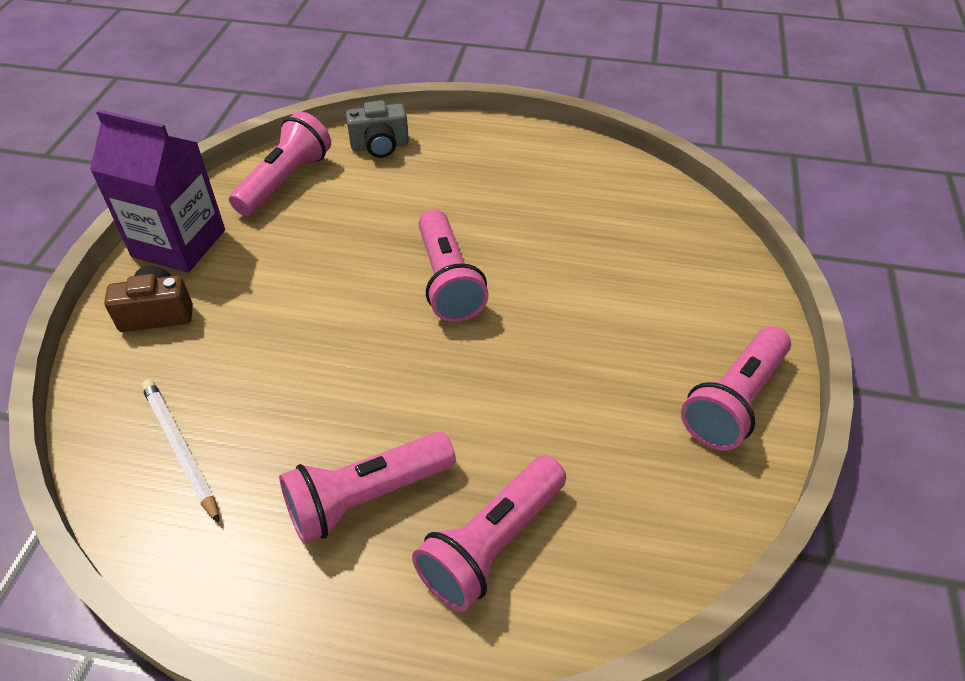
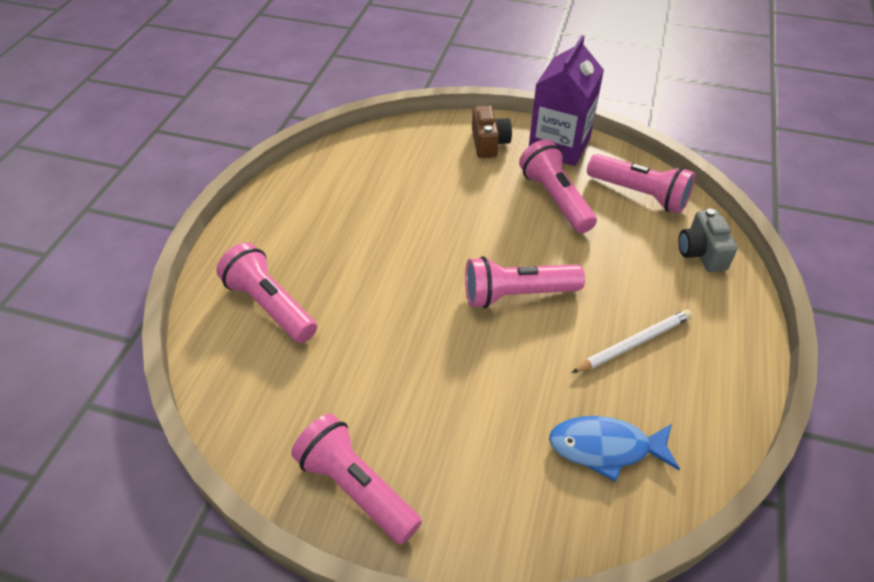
camera: 95 degrees right, 0 degrees up
white pencil [141,379,219,523] -> white pencil moved to [571,309,692,373]
pink flashlight [279,432,456,543] -> pink flashlight moved to [519,139,597,233]
none -> blue fish [549,416,680,482]

